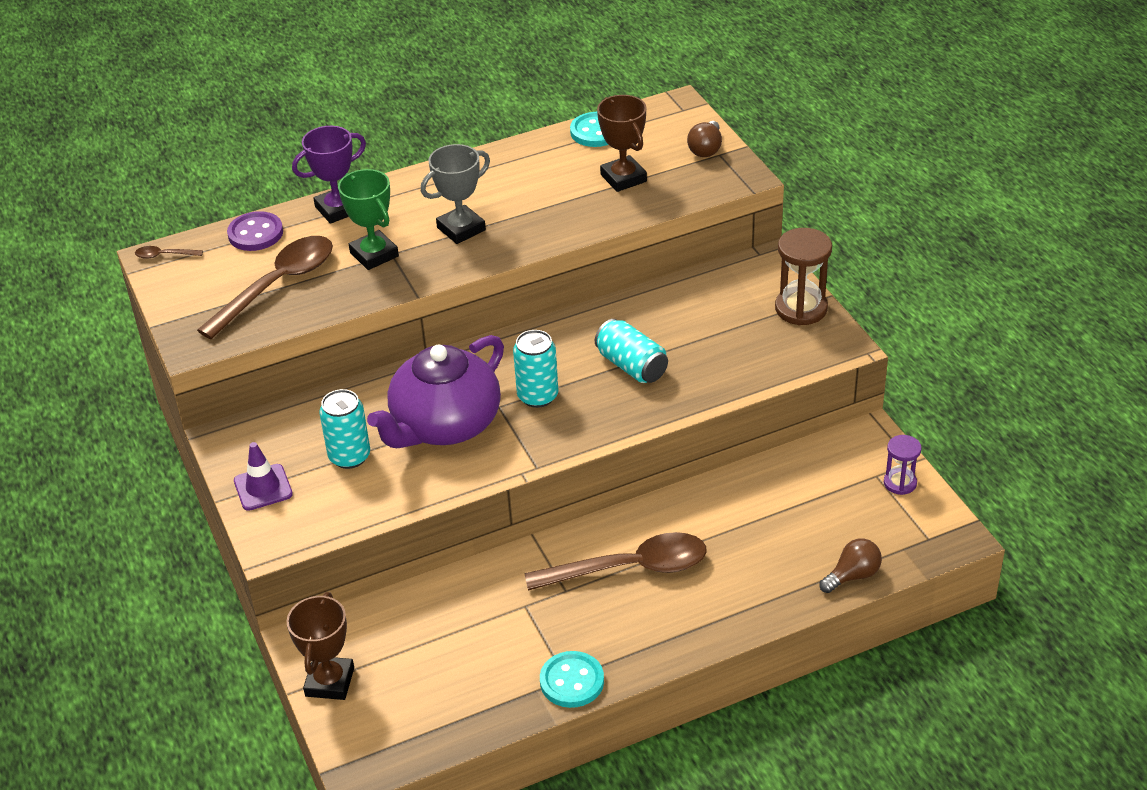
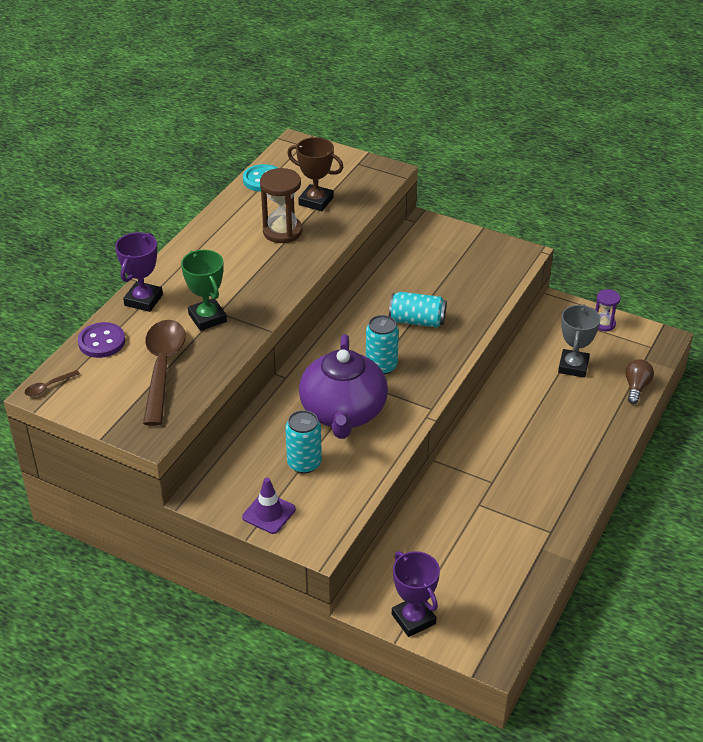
camera: 40 degrees left, 0 degrees up
brown trophy [286,592,354,700] -> purple trophy [392,551,440,637]
green trophy [338,169,399,270] -> green trophy turned 45 degrees clockwise [181,250,227,331]
grey trophy [421,144,490,244] -> grey trophy moved to [558,304,601,378]
brown spoon [525,532,706,591] -> none
turquoise button [540,651,604,708] -> none
brown light bulb [687,121,722,157] -> none
brown hourglass [775,228,832,325] -> brown hourglass moved to [260,168,302,243]

